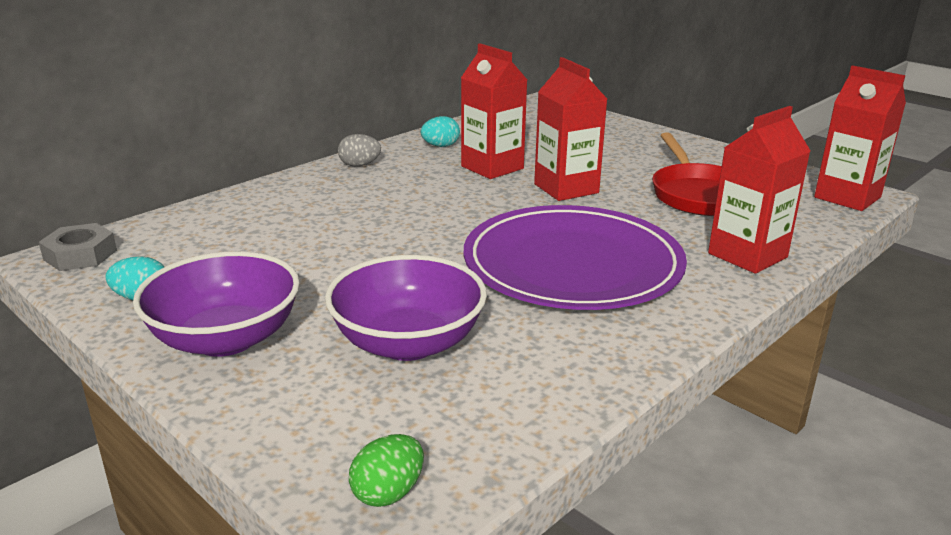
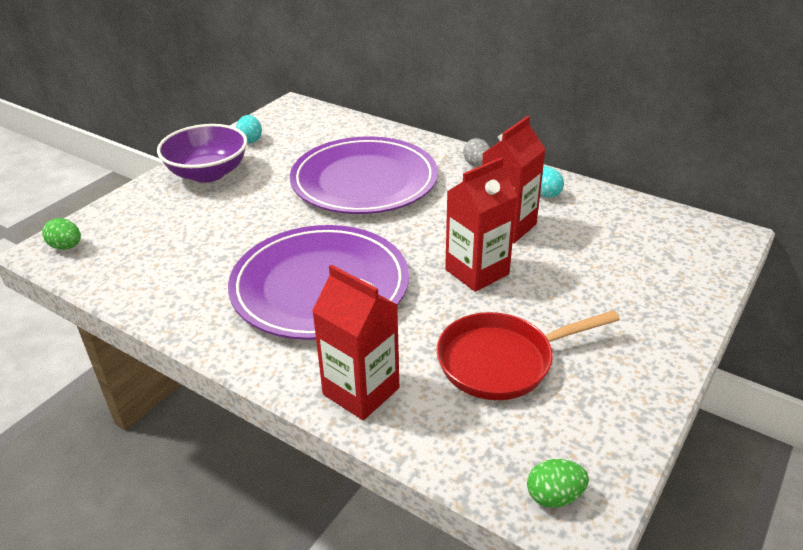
camera: 80 degrees right, 10 degrees up
grey nut [39,223,117,271] -> none
purple bowl [325,255,487,361] -> none
red carton [814,65,906,211] -> green egg [527,459,589,508]
none -> purple plate [290,136,438,214]

